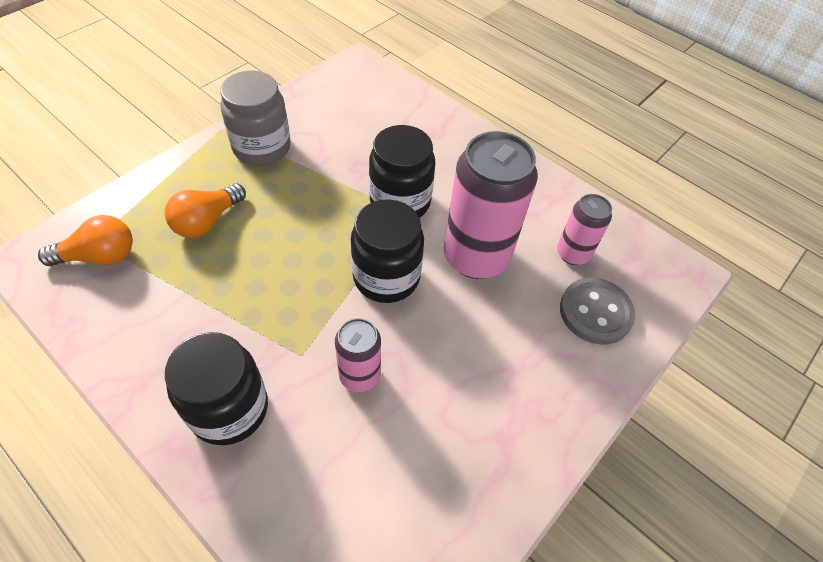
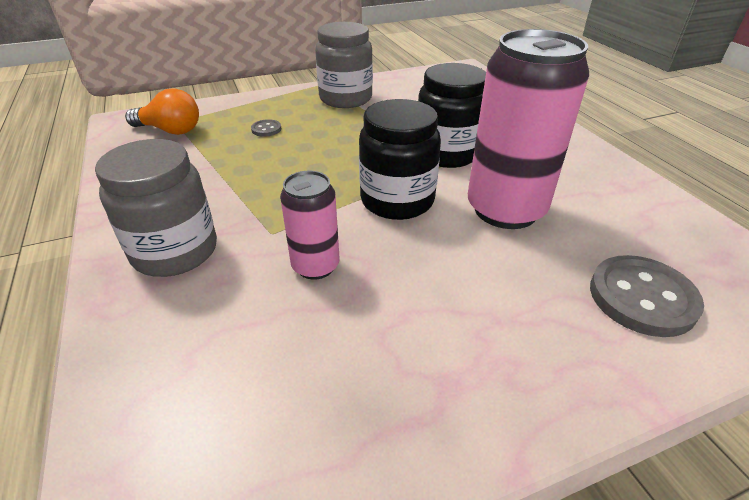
camera: 30 degrees right, 15 degrees down
orange light bulb [165,183,246,238] -> grey button [251,119,281,137]
black jar [165,332,268,445] -> grey jar [95,139,217,277]
pink can [557,194,612,265] -> none

